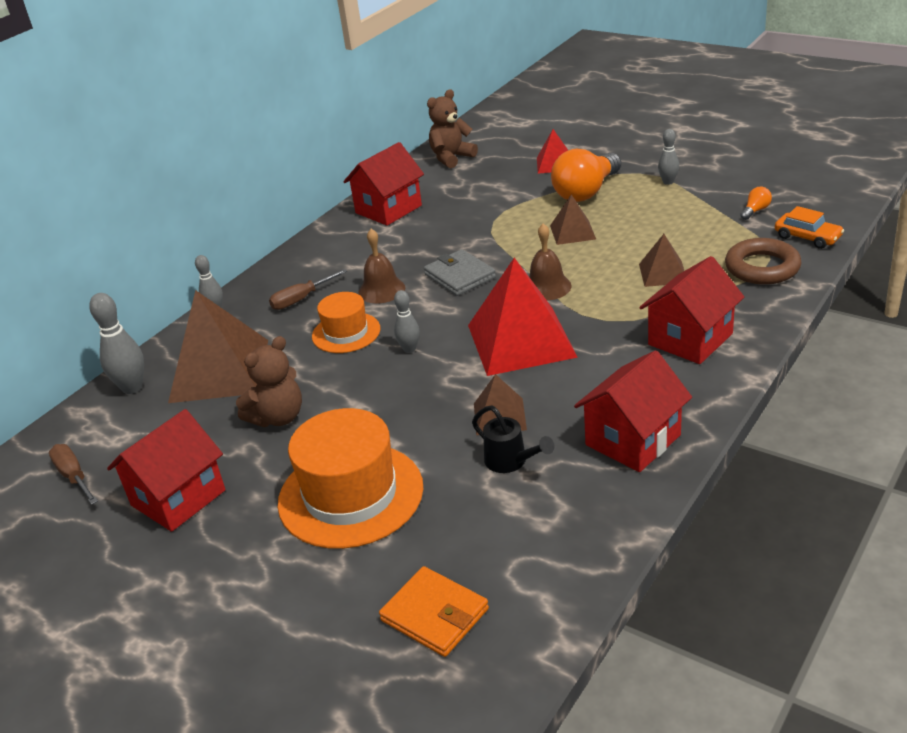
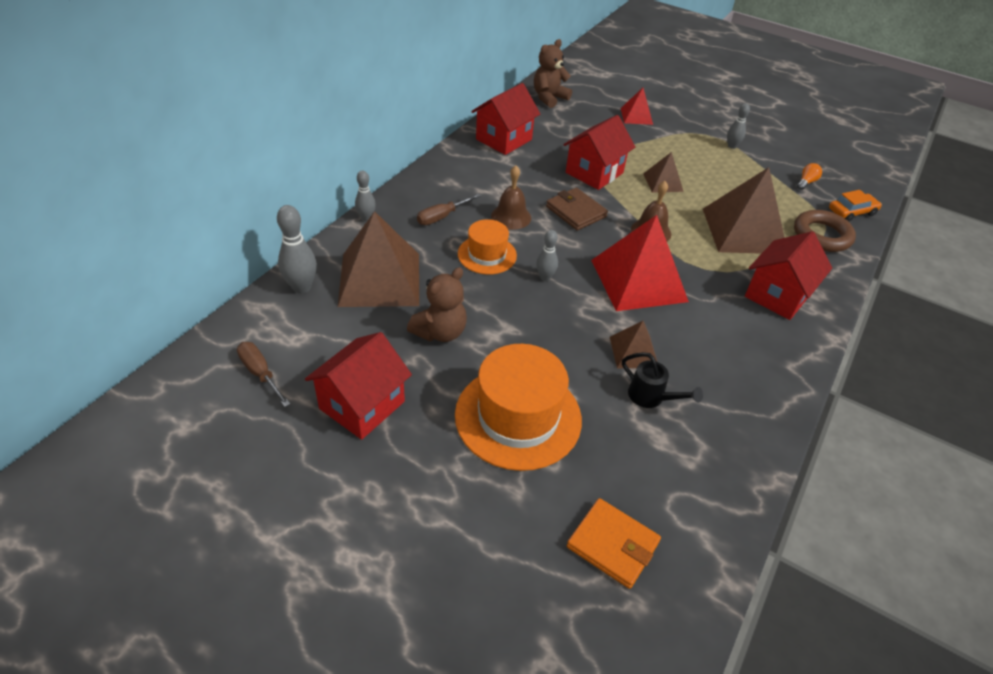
camera: 10 degrees left, 10 degrees up
grey wallet [424,249,496,296] -> brown wallet [546,188,608,230]
orange light bulb [551,149,621,202] -> none
red house [574,350,692,472] -> red house moved to [563,115,635,190]
brown pyramid [639,234,684,287] -> brown pyramid [703,167,785,254], size x1.98
orange car [775,206,844,249] -> orange car turned 60 degrees counterclockwise [829,190,882,222]

